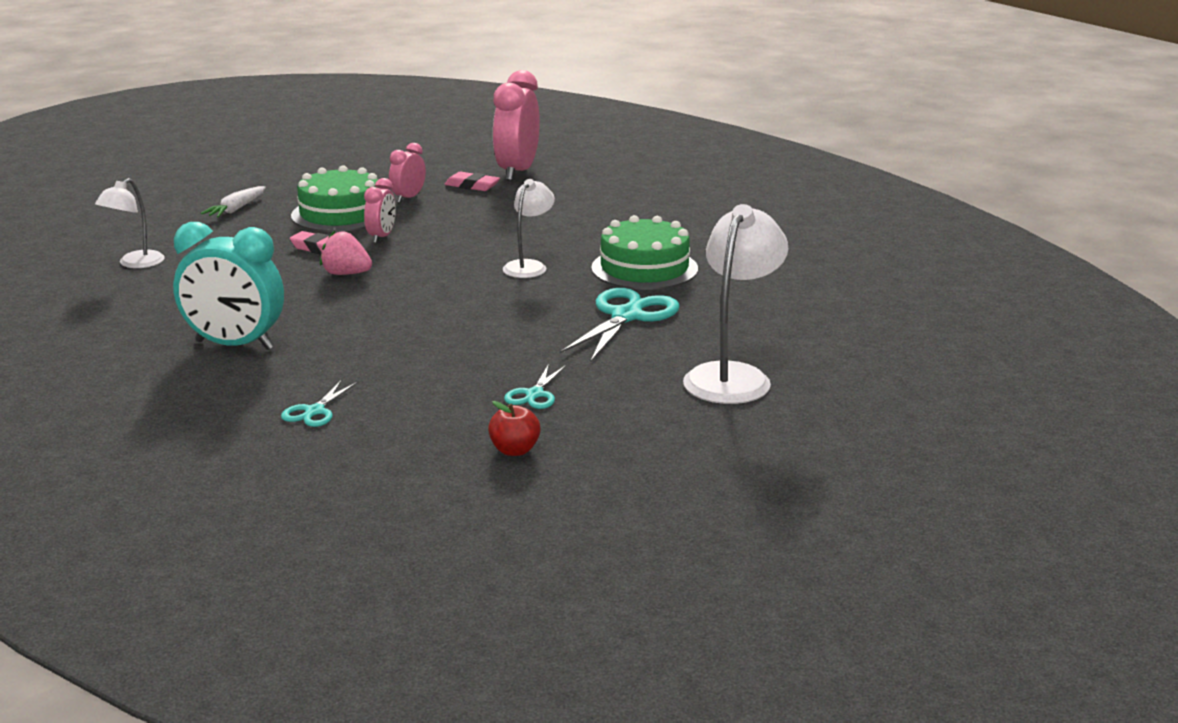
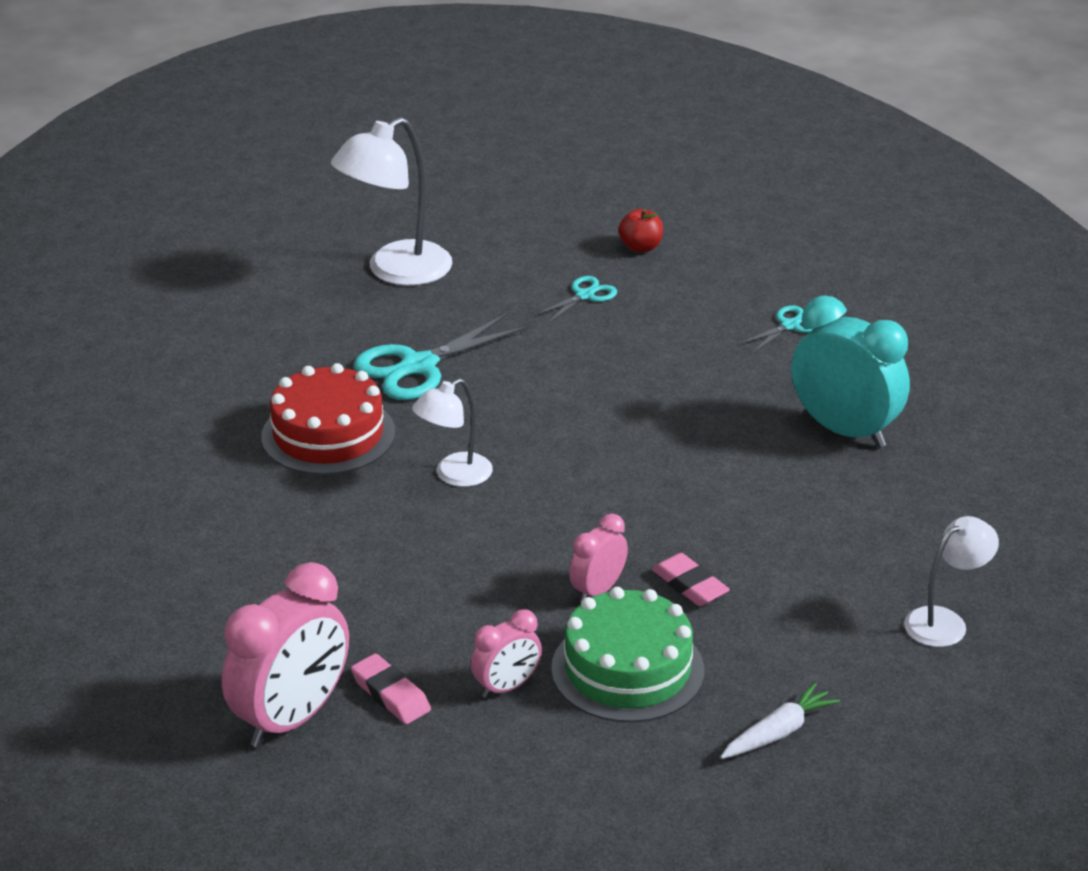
camera: 155 degrees left, 10 degrees up
pink strawberry [320,231,372,275] -> none
green cake [591,215,698,290] -> red cake [261,363,395,475]

